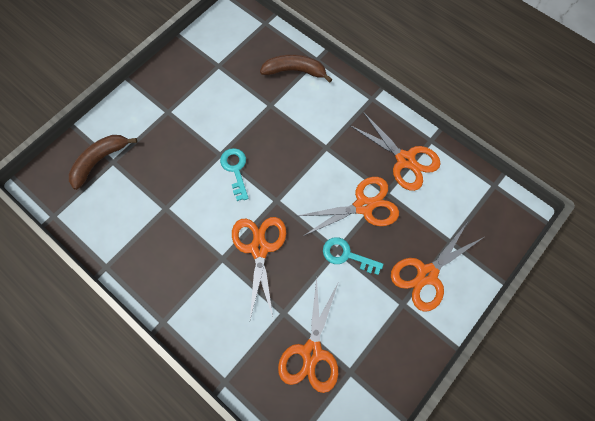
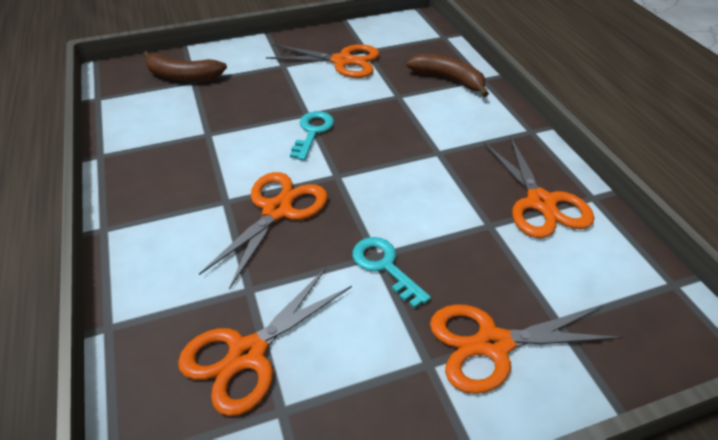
camera: 30 degrees right, 25 degrees down
brown banana [69,135,137,190] -> brown banana turned 150 degrees counterclockwise [143,51,227,82]
orange scissors [297,177,399,236] -> orange scissors moved to [266,44,380,78]

